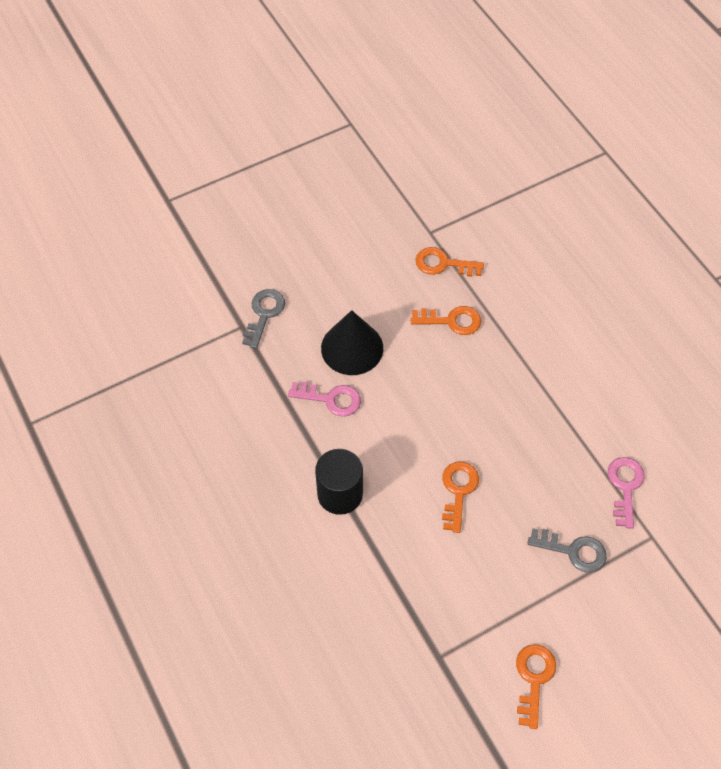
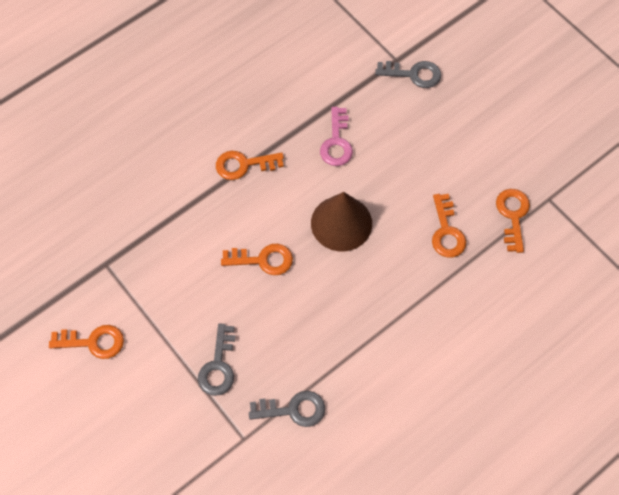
camera: 80 degrees right, 5 degrees up
black cylinder [315,449,363,515] -> orange key [216,151,284,180]
black cone [321,310,383,375] -> none
pink key [608,457,645,529] -> grey key [249,391,325,427]
none -> brown cone [311,192,372,251]

